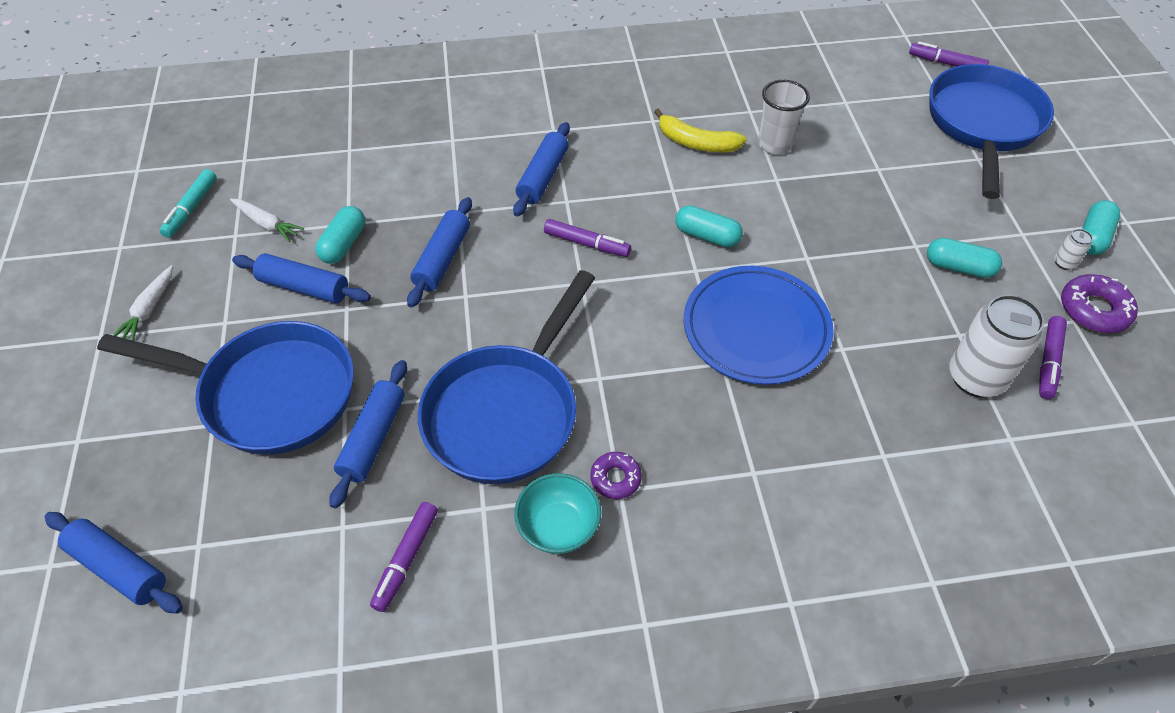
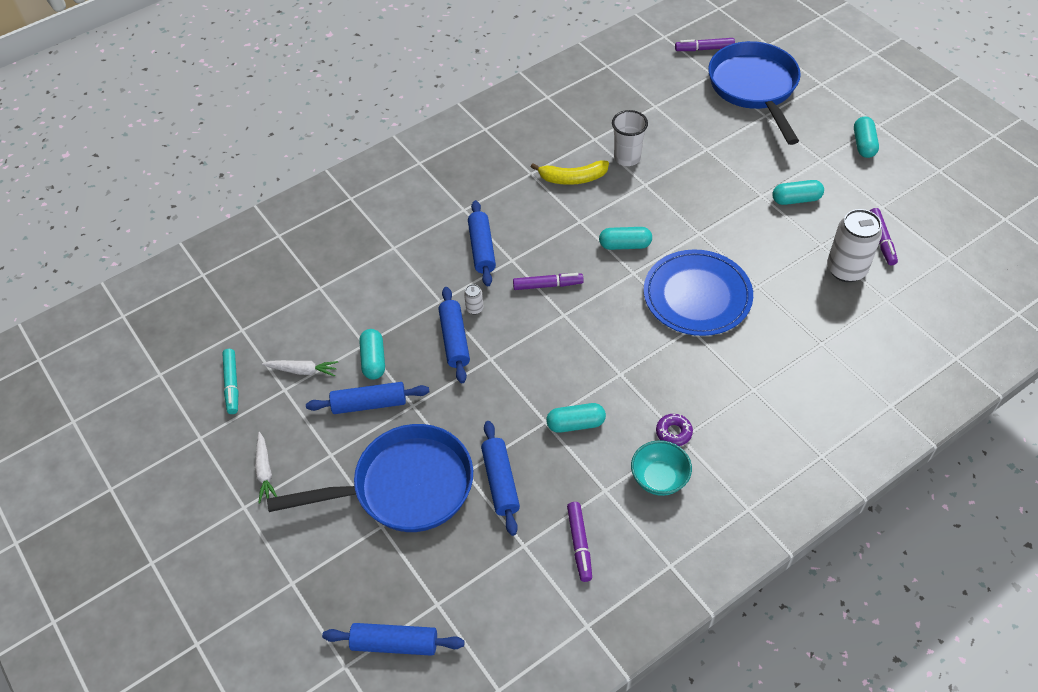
camera: 25 degrees left, 0 degrees up
blue pan [418,270,595,484] -> turquoise capsule [546,403,606,433]
white can [1054,229,1093,270] -> white can moved to [464,284,483,314]
purple donut [1061,274,1138,333] -> none

